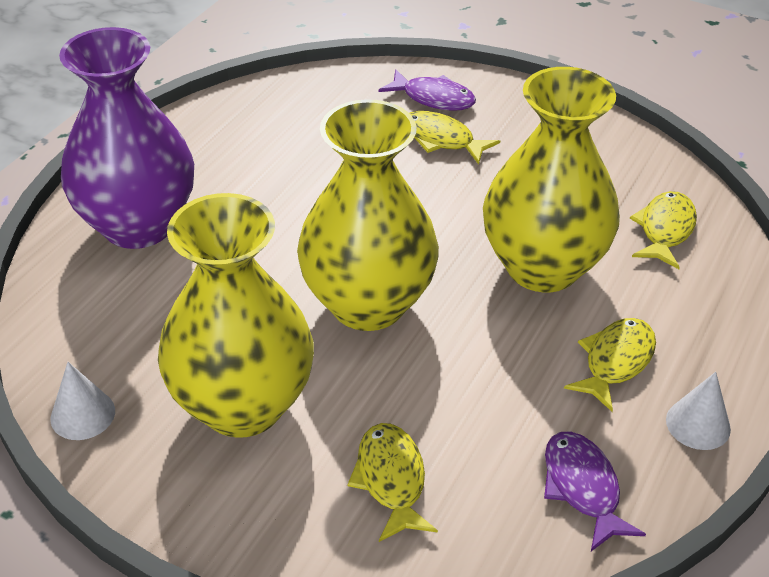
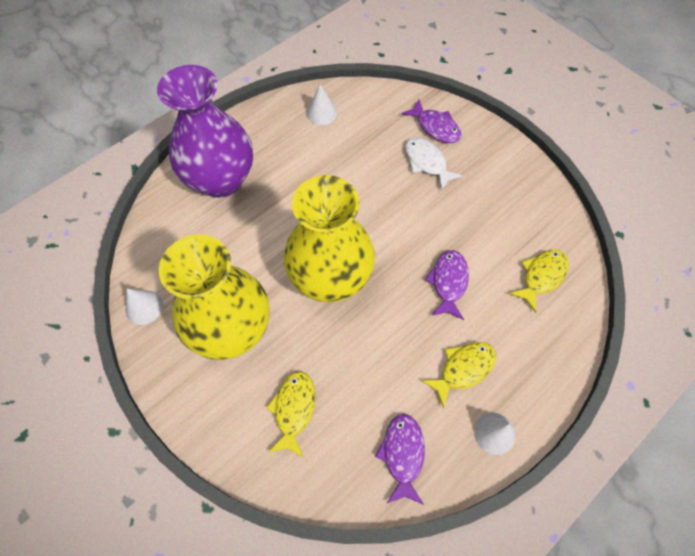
camera: 20 degrees right, 20 degrees up
yellow fish [410,111,500,165] -> white fish [405,138,463,190]
yellow vase [483,67,620,292] -> purple fish [425,250,469,320]
none -> white cone [306,85,337,125]

